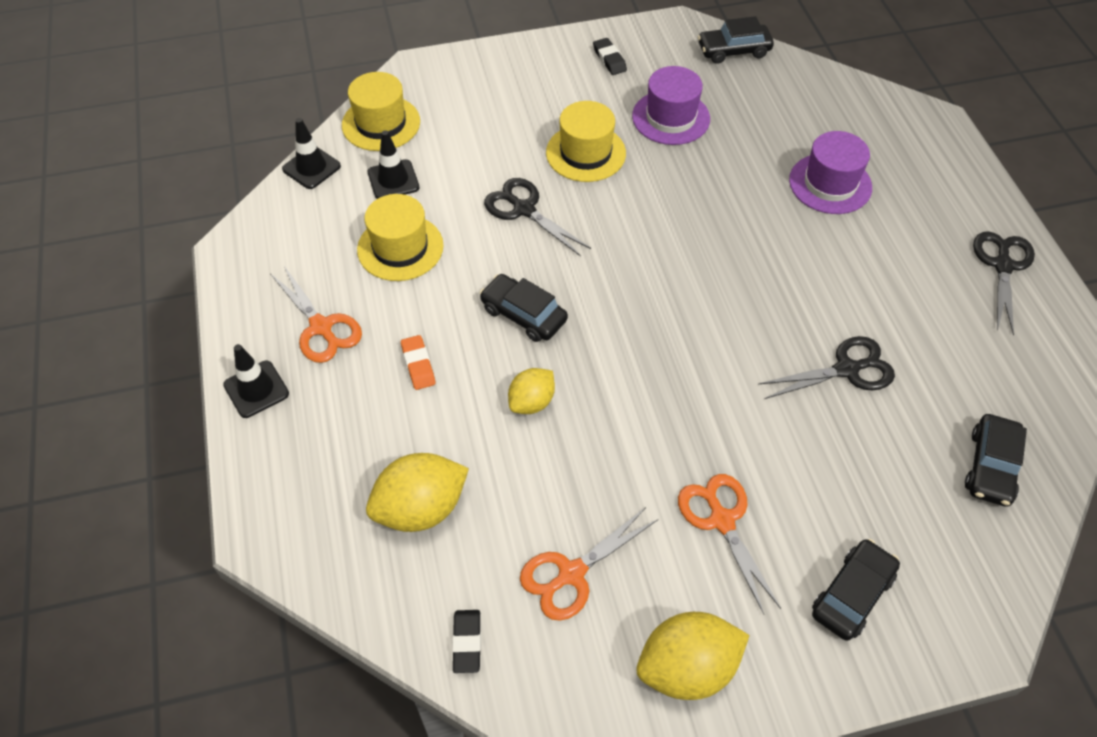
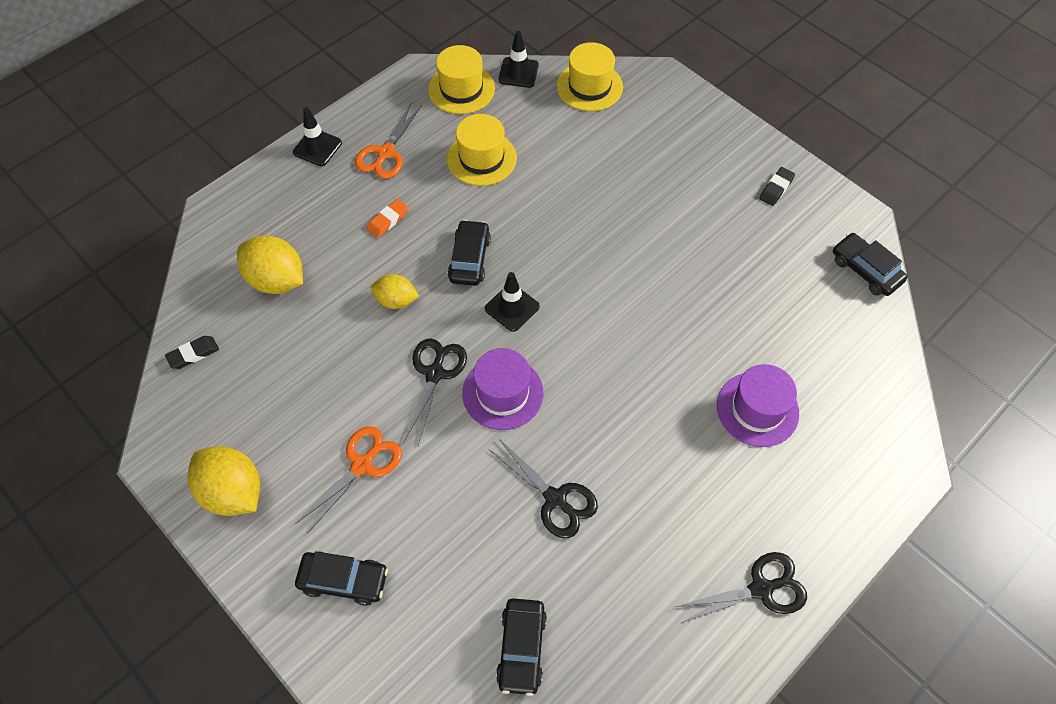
camera: 60 degrees right, 5 degrees up
black traffic cone [368,130,419,199] -> black traffic cone moved to [485,272,540,332]
black scissors [484,178,591,256] -> black scissors moved to [403,339,467,445]
orange scissors [520,507,659,621] -> none
yellow hat [546,101,626,182] -> yellow hat moved to [428,45,495,114]
purple hat [632,66,710,145] -> purple hat moved to [462,348,544,430]
black car [965,414,1027,507] -> black car turned 75 degrees counterclockwise [496,598,547,696]

